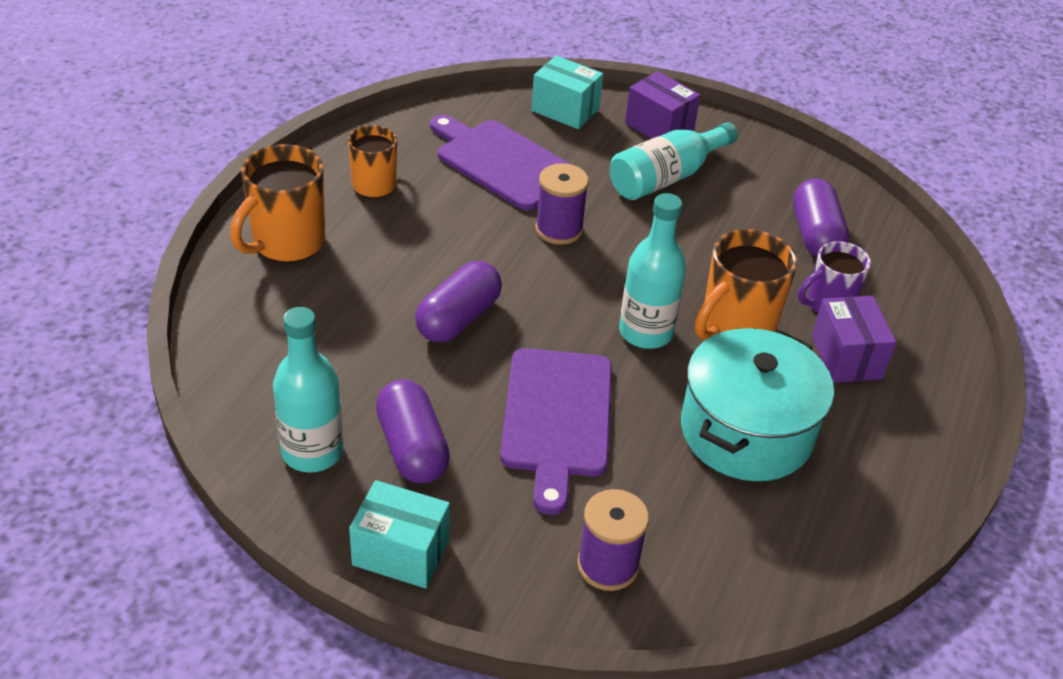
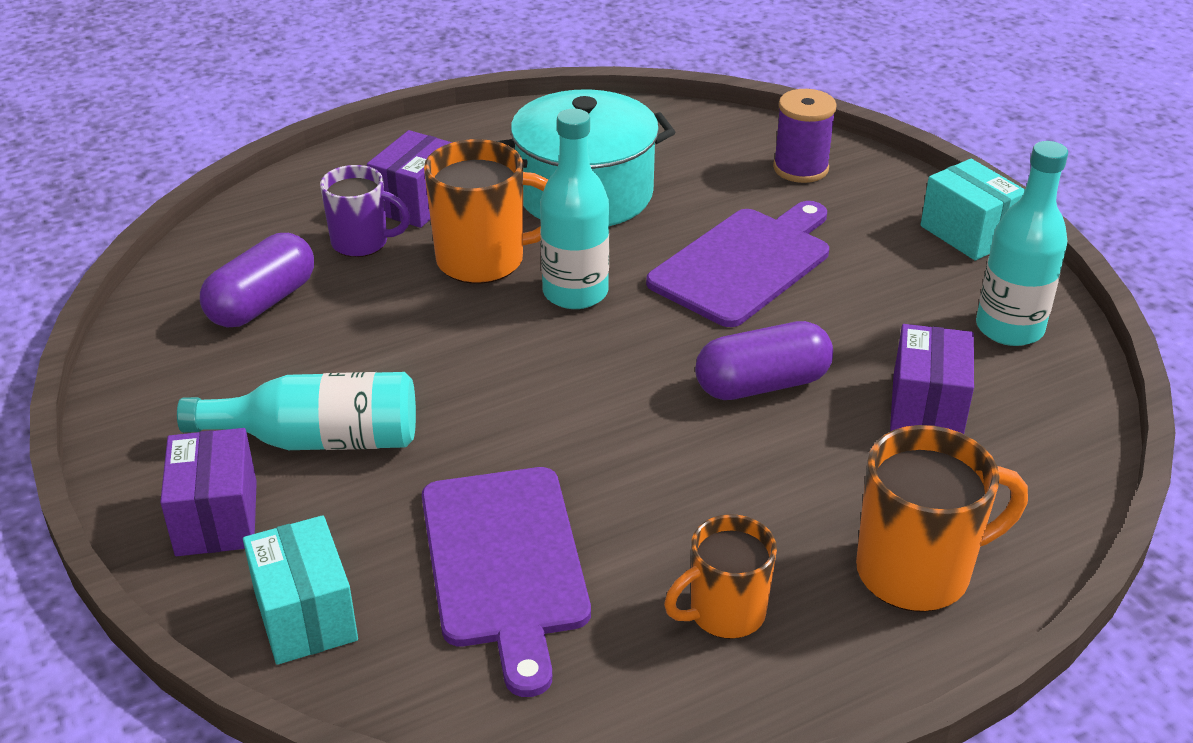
camera: 140 degrees left, 5 degrees down
purple capsule [376,380,450,484] -> none
purple spool [535,163,589,245] -> none
none -> purple box [890,324,974,434]

